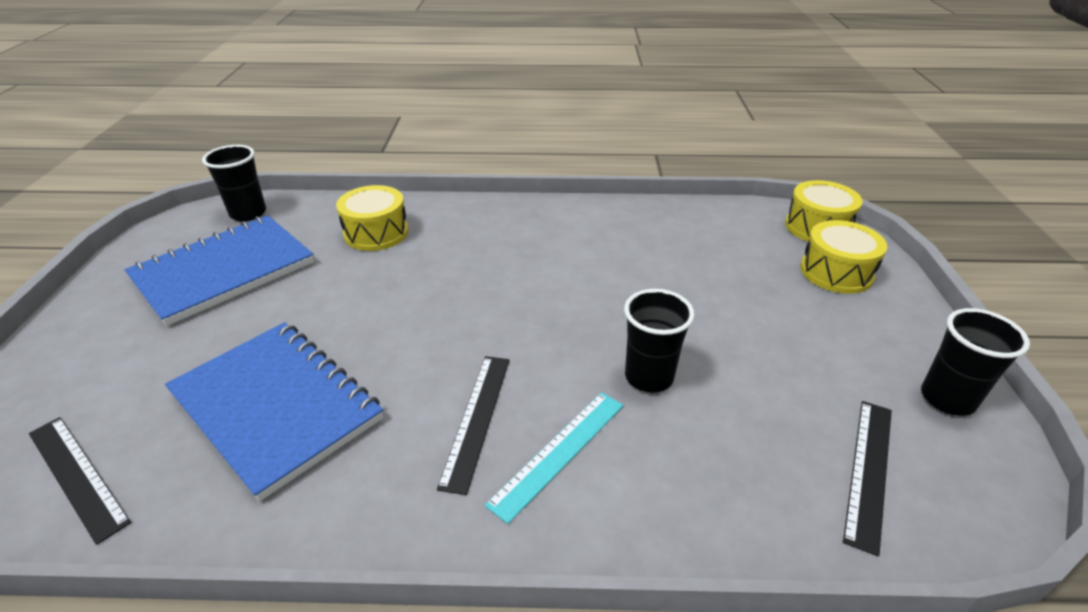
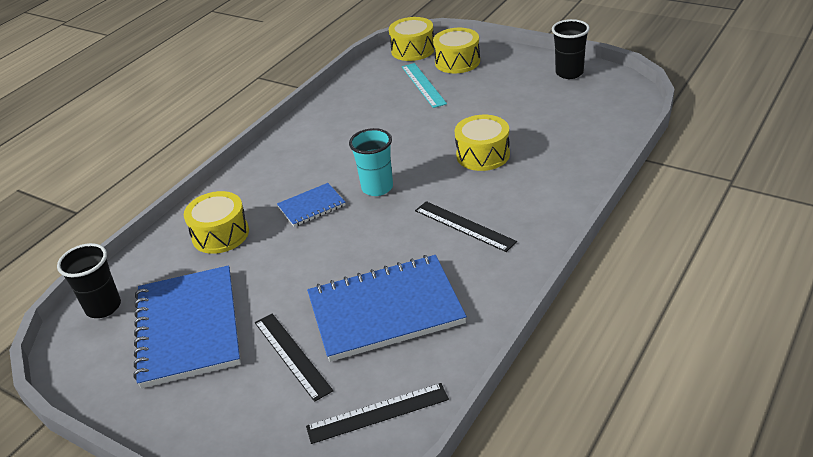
camera: 55 degrees left, 0 degrees up
turquoise ruler [485,392,624,524] -> turquoise ruler moved to [402,63,447,108]
black cup [624,289,695,393] -> yellow drum [455,115,510,171]
black ruler [843,401,892,556] -> black ruler moved to [255,313,333,402]
none -> blue notebook [277,183,346,227]
none -> turquoise cup [349,128,393,196]

